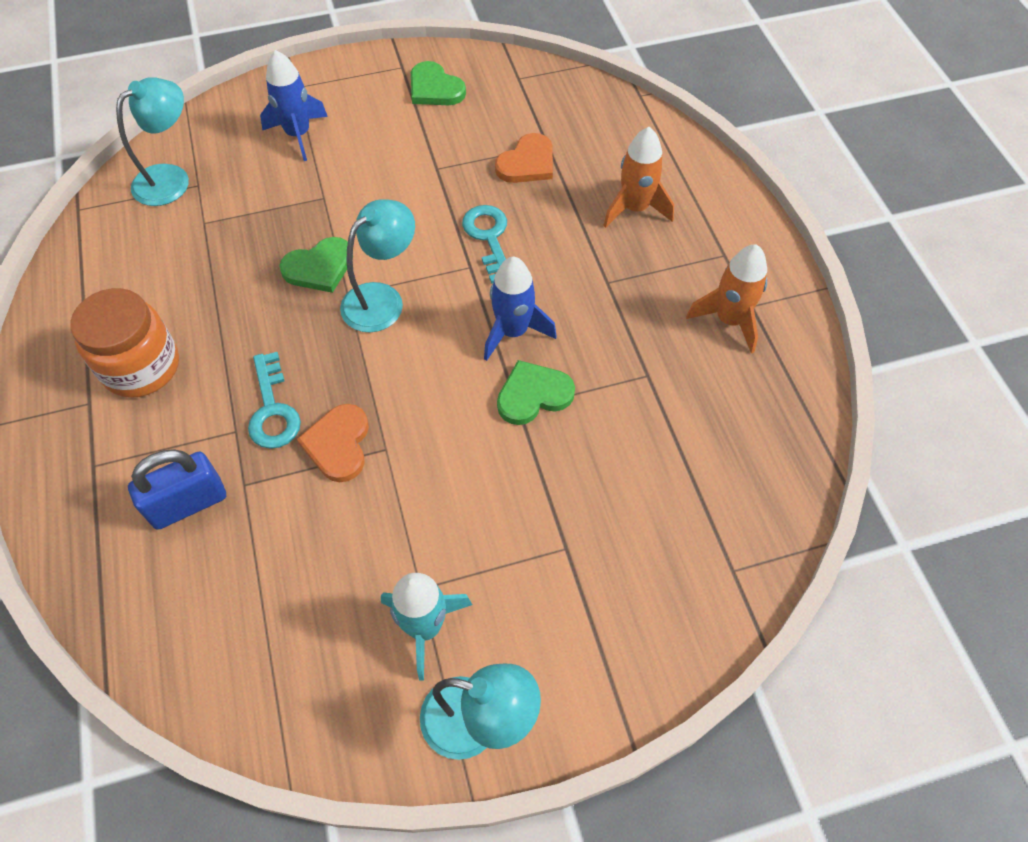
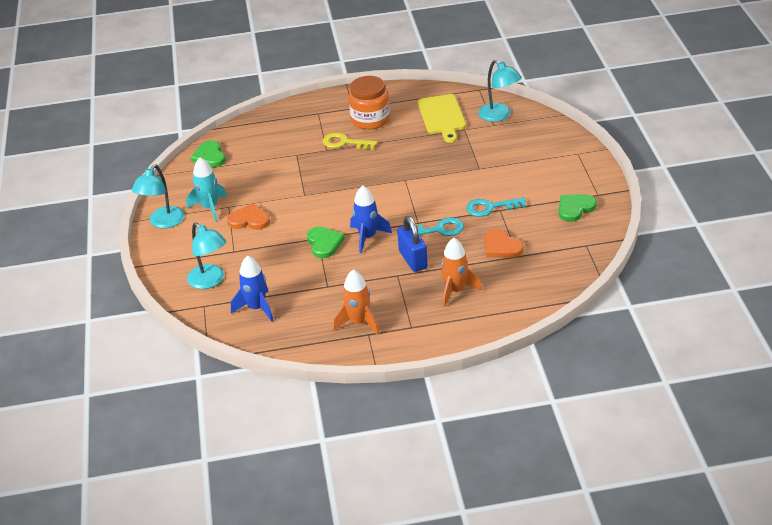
camera: 100 degrees right, 20 degrees down
blue padlock [128,449,226,530] -> blue padlock moved to [397,216,428,272]
turquoise key [248,352,301,449] -> turquoise key moved to [466,197,526,217]
blue rocket [260,50,328,161] -> blue rocket moved to [231,256,274,321]
green heart [279,237,348,293] -> green heart moved to [190,140,226,167]
orange heart [297,404,369,482] -> orange heart moved to [227,203,270,230]
turquoise lamp [340,199,415,333] -> turquoise lamp moved to [187,222,226,289]
none -> yellow key [323,132,377,150]
none -> yellow cutting board [418,94,466,143]

